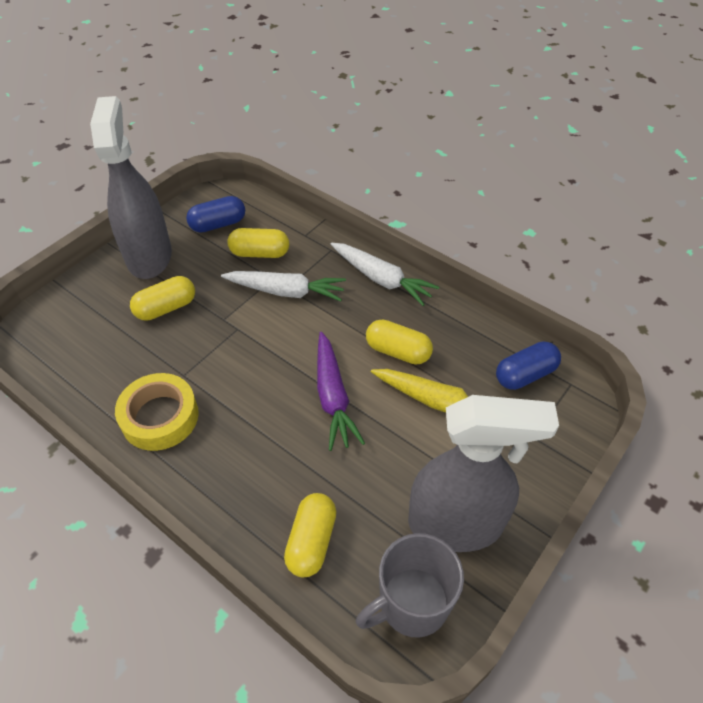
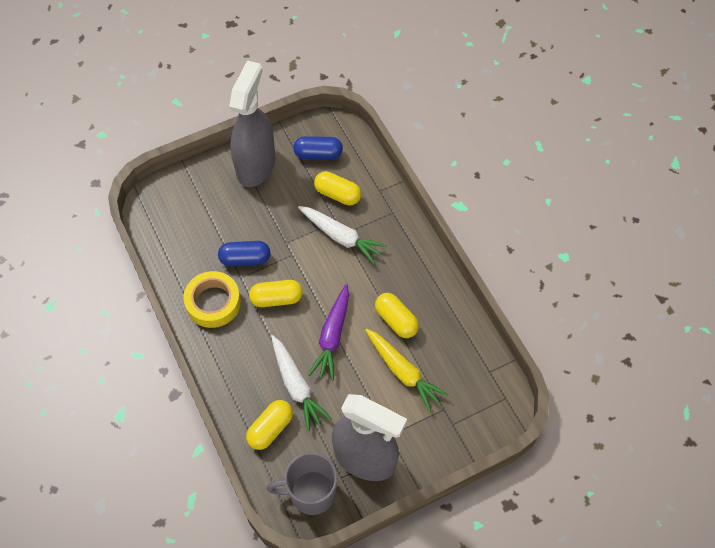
camera: 25 degrees right, 10 degrees up
yellow capsule [130,276,195,321] -> yellow capsule moved to [249,280,303,307]
white carrot [331,243,439,306] -> white carrot moved to [271,335,332,431]
blue capsule [496,341,561,390] -> blue capsule moved to [218,241,271,266]

